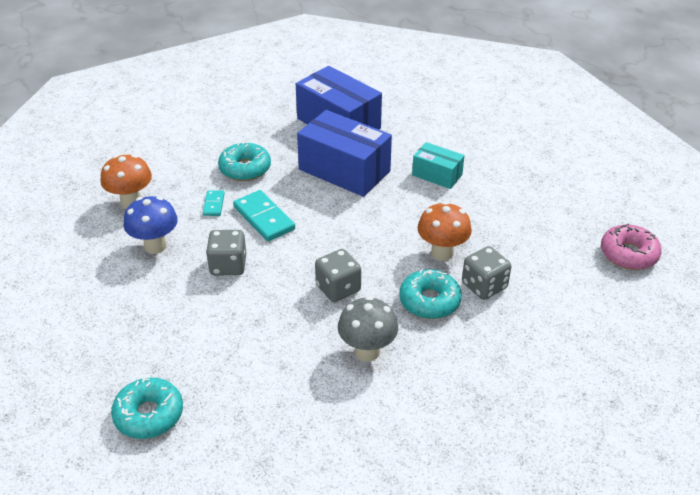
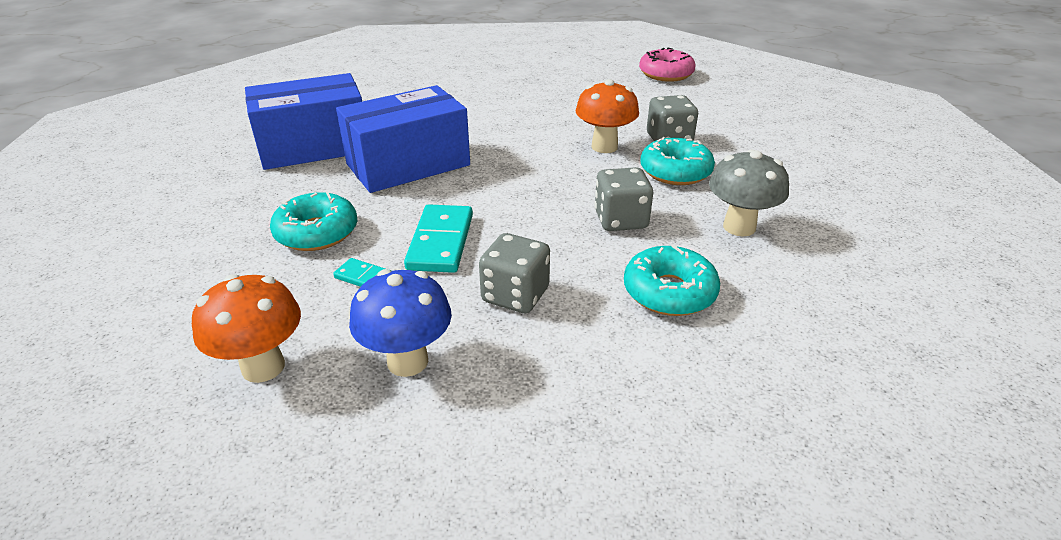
camera: 65 degrees left, 5 degrees down
turquoise donut [111,378,183,439] -> turquoise donut moved to [624,245,720,316]
turquoise domino [233,190,295,241] -> turquoise domino turned 75 degrees counterclockwise [404,204,473,273]
turquoise box [412,142,465,189] -> none

